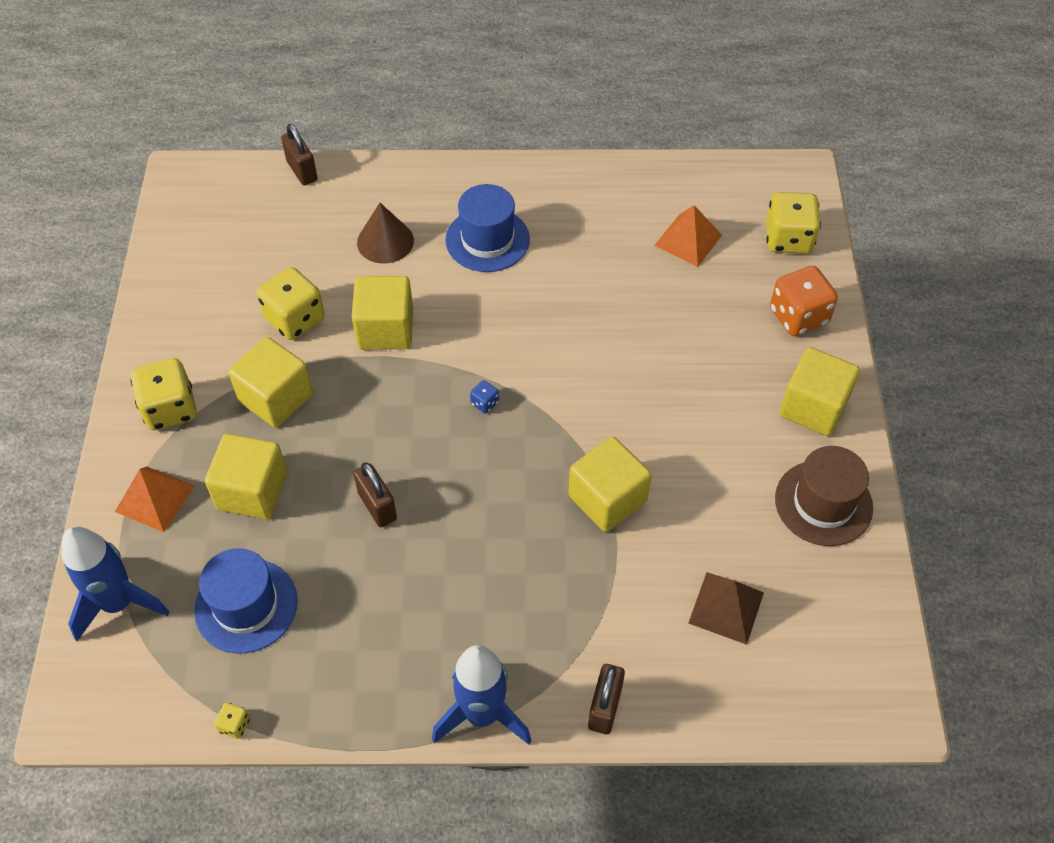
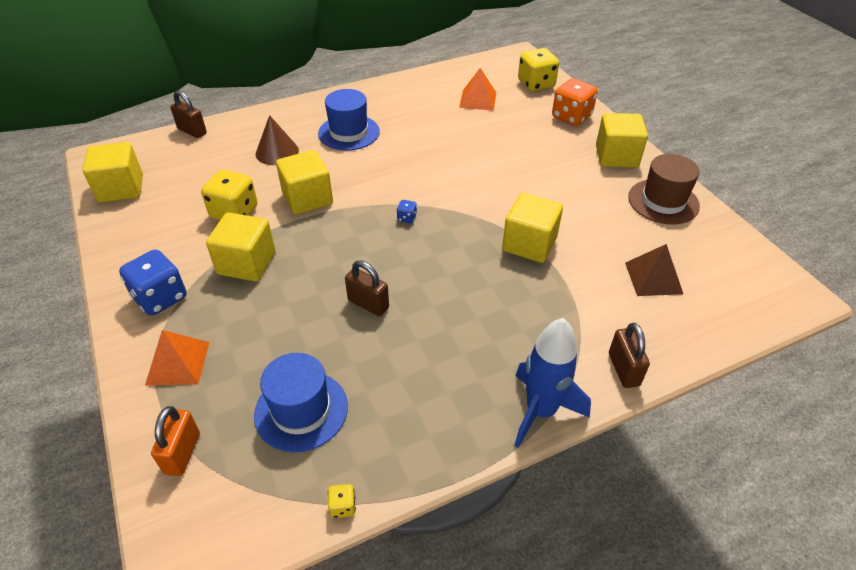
camera: 25 degrees left, 10 degrees down
blue rocket [61,527,169,641] -> orange padlock [151,406,200,476]
yellow dice [130,358,197,430] -> blue dice [119,249,187,316]
yellow cube [205,434,287,519] -> yellow cube moved to [83,142,143,203]

